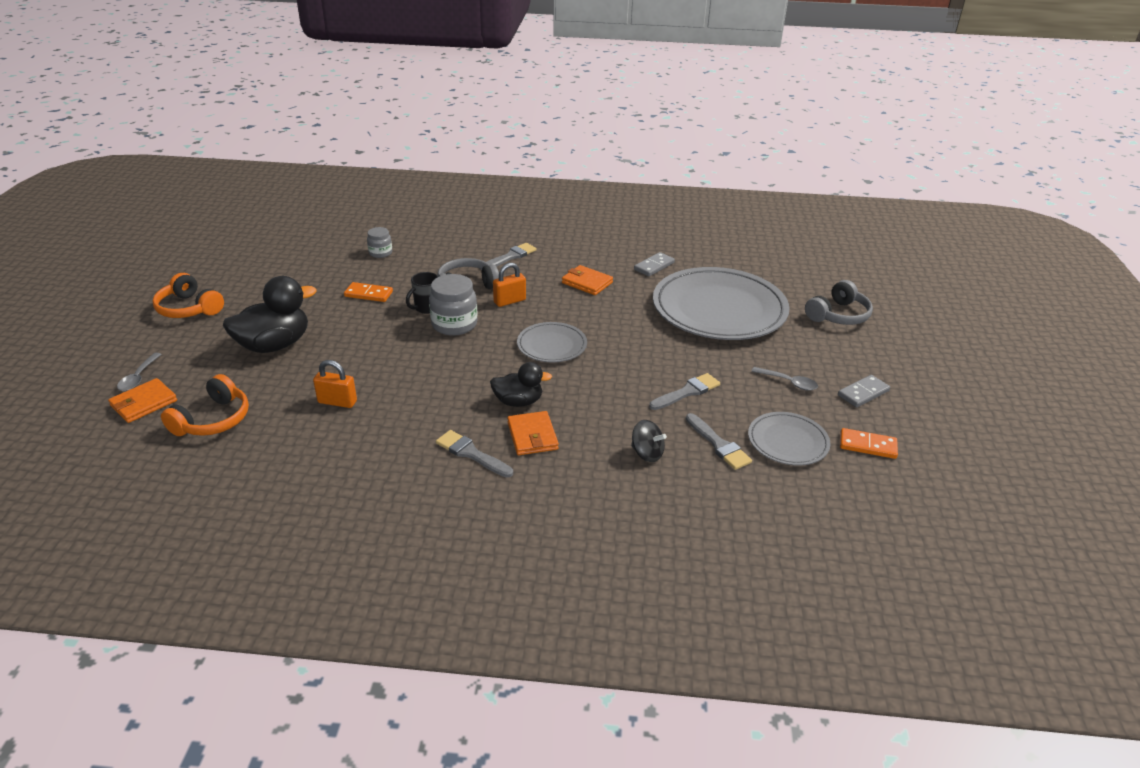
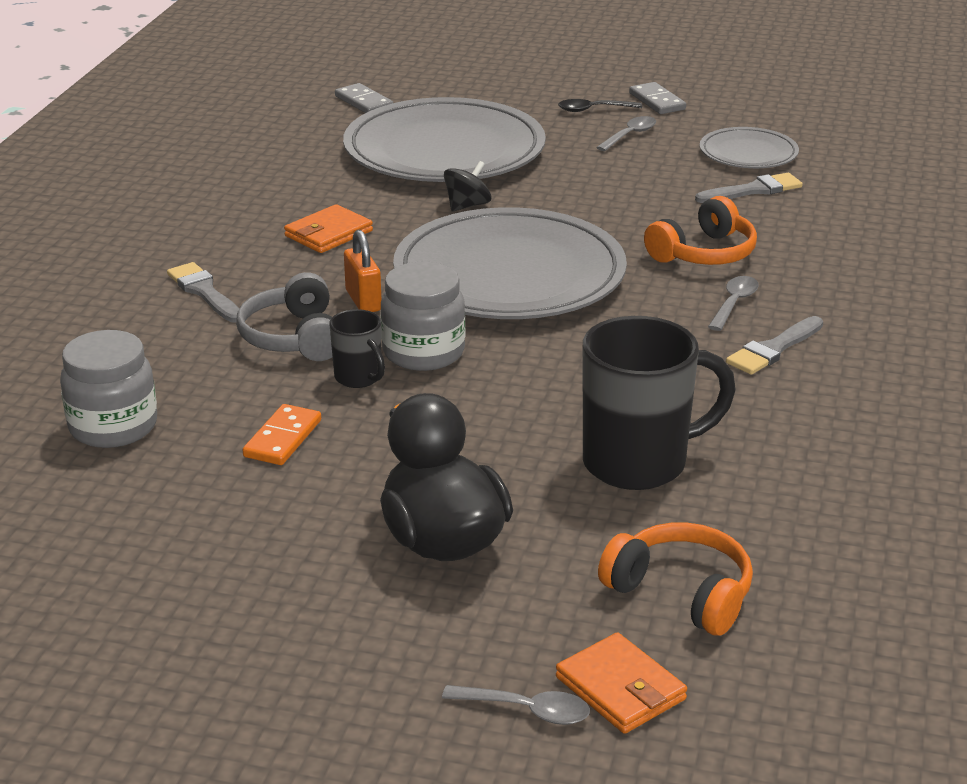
camera: 80 degrees left, 5 degrees down
orange headphones [152,273,224,318] -> orange headphones moved to [644,196,757,265]
orange padlock [313,360,357,408] -> black mug [583,316,736,490]
grey jar [367,227,392,258] -> grey jar [60,330,157,448], size x1.73
black duck [490,362,552,407] -> none
orange wallet [507,411,559,455] -> grey spoon [708,276,759,331]
grey plate [517,322,587,362] -> grey plate [393,207,627,319], size x2.05
black spinning top [631,420,667,462] -> black spinning top moved to [444,161,491,212]
grey domino [634,252,675,276] -> grey domino moved to [335,83,393,113]
grey brush [649,373,720,410] -> none
grey headphones [805,280,873,325] -> none
orange domino [840,428,898,459] -> none
none -> black spoon [558,99,642,112]

